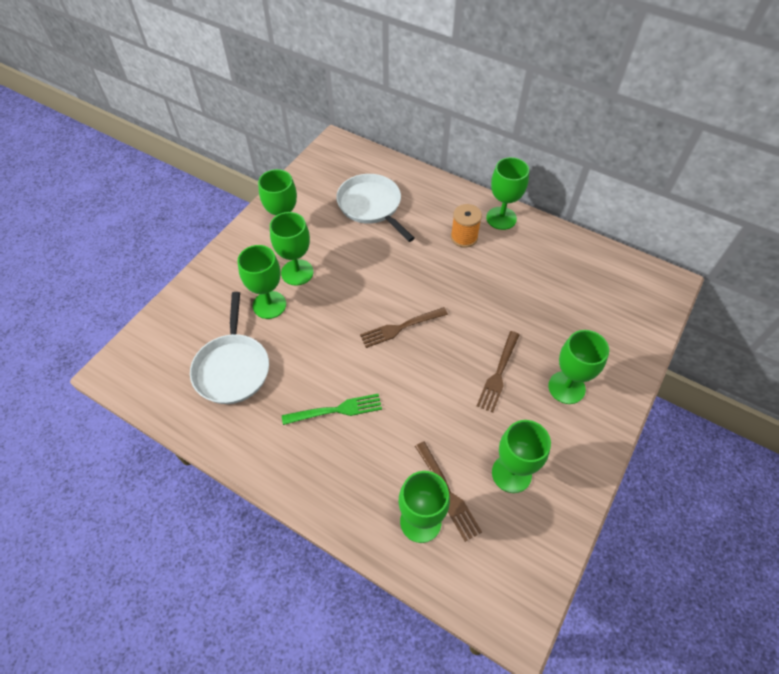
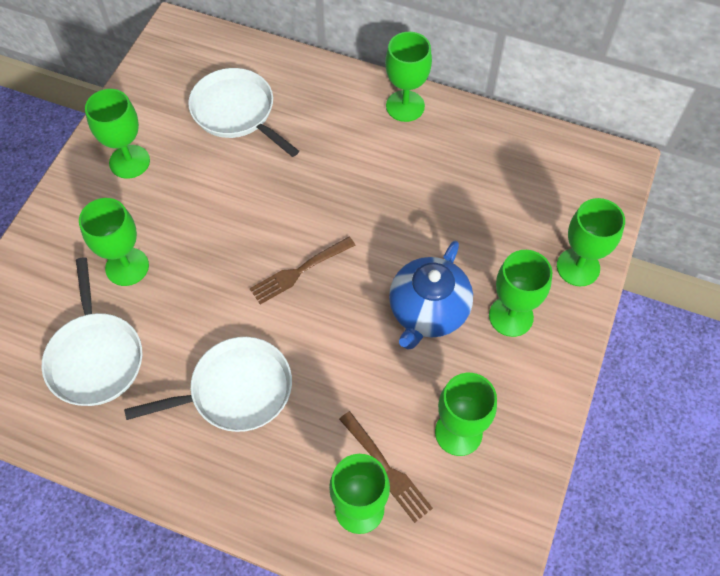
camera: 10 degrees left, 5 degrees up
green goblet [270,212,314,286] -> green goblet moved to [557,198,625,286]
green fork [282,393,382,425] -> white pan [124,337,292,432]
orange spool [451,204,482,248] -> none
brown fork [477,331,520,413] -> blue teapot [389,241,473,350]

